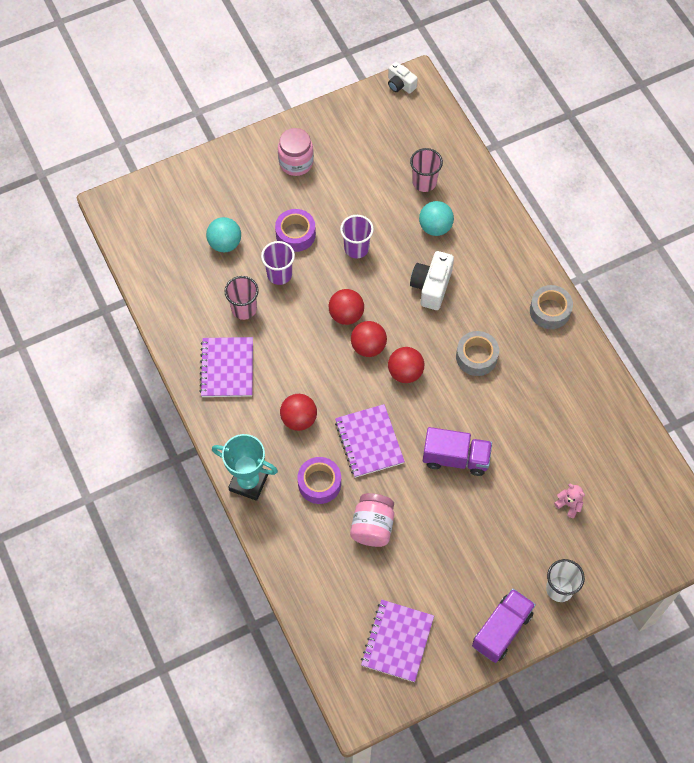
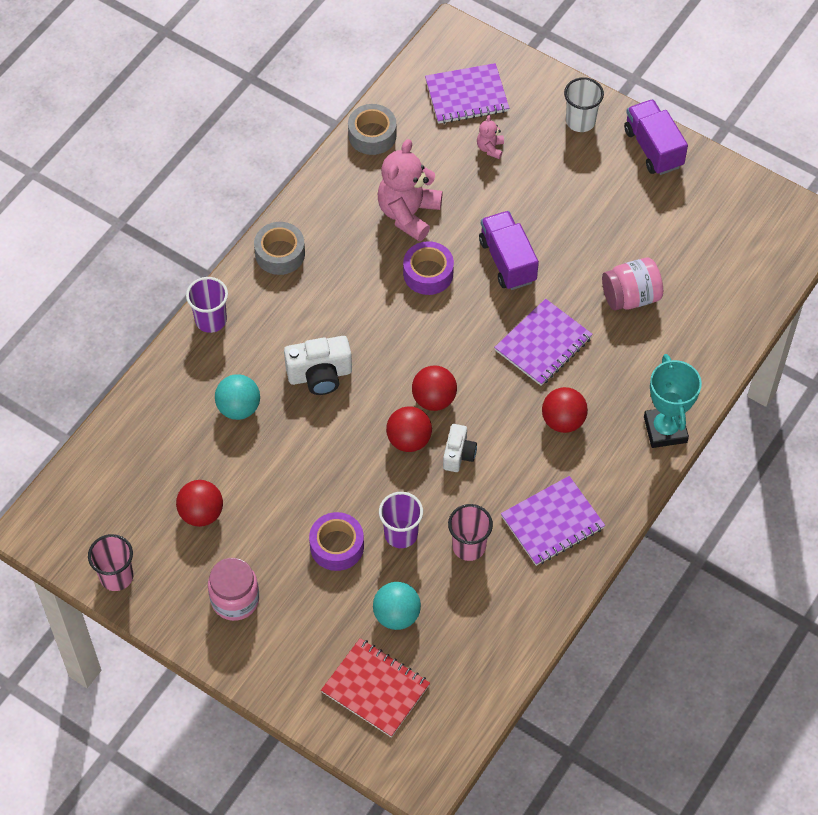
camera: 120 degrees left, 5 degrees down
purple tape [298,457,341,504] -> purple tape moved to [403,241,454,295]
purple cup [340,215,374,258] -> purple cup moved to [186,277,228,333]
purple notebook [361,600,434,682] -> purple notebook moved to [425,63,509,124]
white camera [388,62,418,94] -> white camera moved to [443,424,477,472]
red ball [388,347,424,383] -> red ball moved to [176,480,223,527]
pink cup [410,148,443,192] -> pink cup moved to [88,534,133,591]
grey tape [456,331,499,376] -> grey tape moved to [348,104,397,155]
purple truck [472,588,536,663] -> purple truck turned 60 degrees clockwise [624,99,688,175]
none -> red notebook [321,638,430,737]
none -> pink teddy bear [378,139,443,241]

